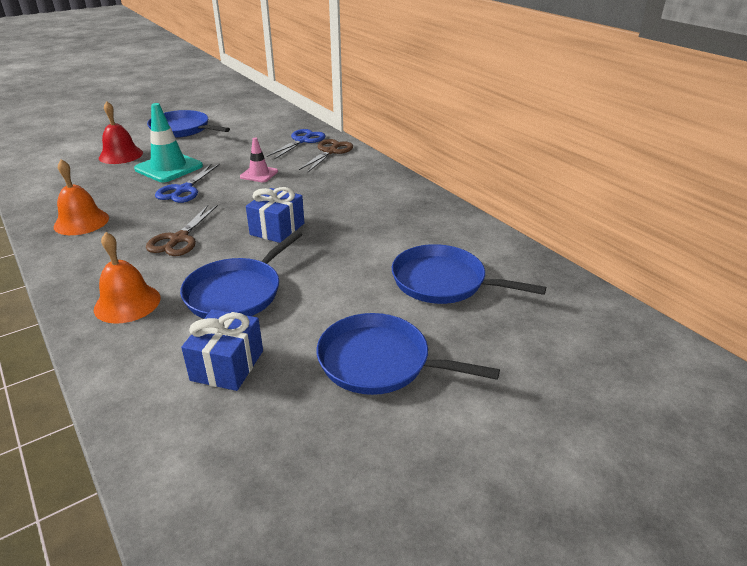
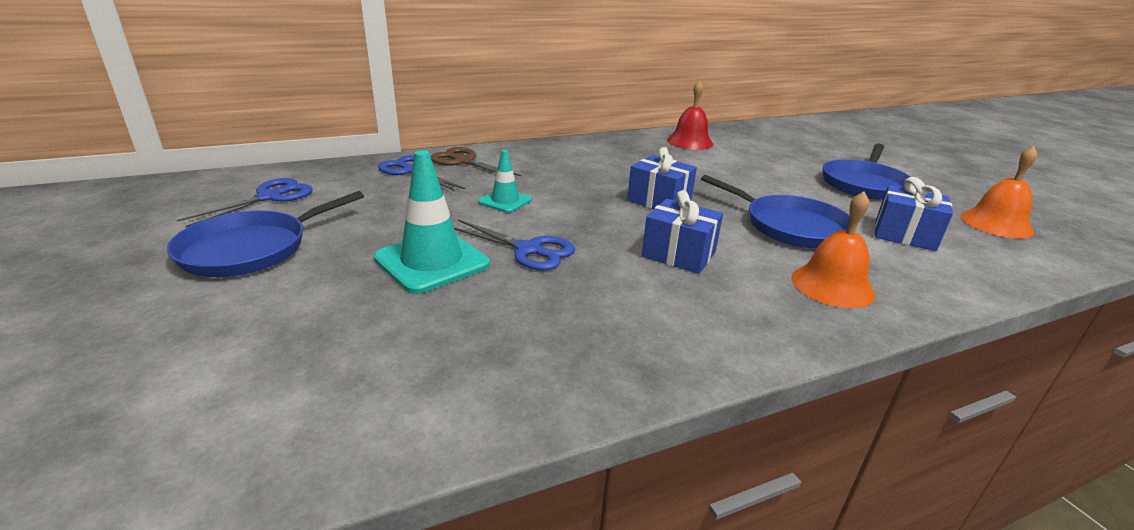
camera: 80 degrees left, 5 degrees down
orange bell [54,159,109,235] -> orange bell moved to [960,146,1038,239]
red bell [99,101,143,164] -> red bell moved to [667,80,714,150]
brown scissors [146,205,218,256] -> blue gift [642,190,723,274]
pink traffic cone [240,138,278,182] -> turquoise traffic cone [478,150,532,213]
blue pan [392,244,546,304] -> none
none -> blue scissors [177,178,313,227]

